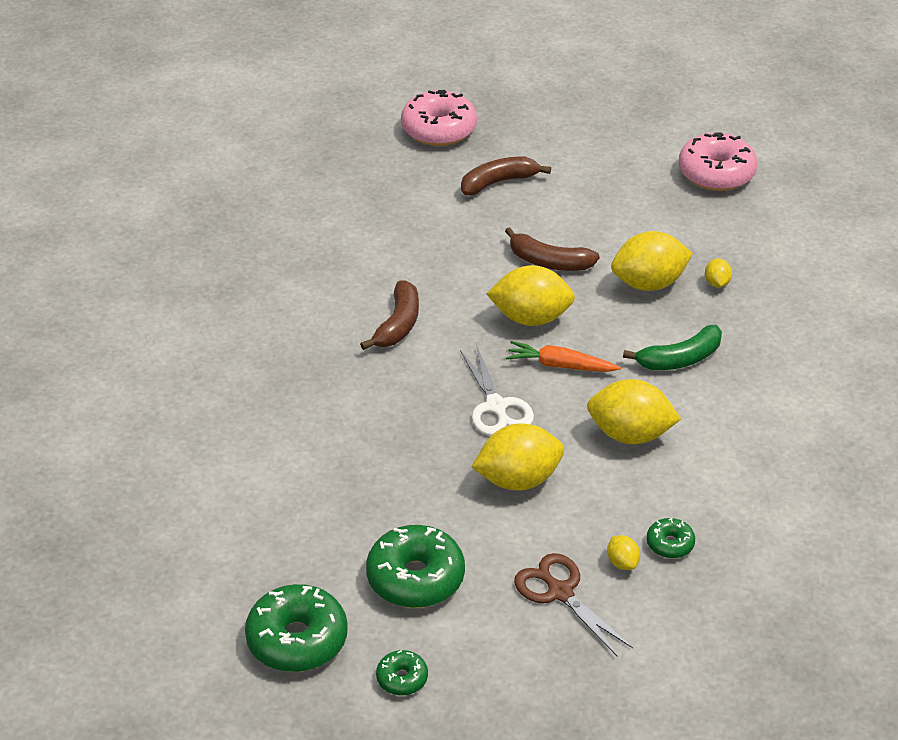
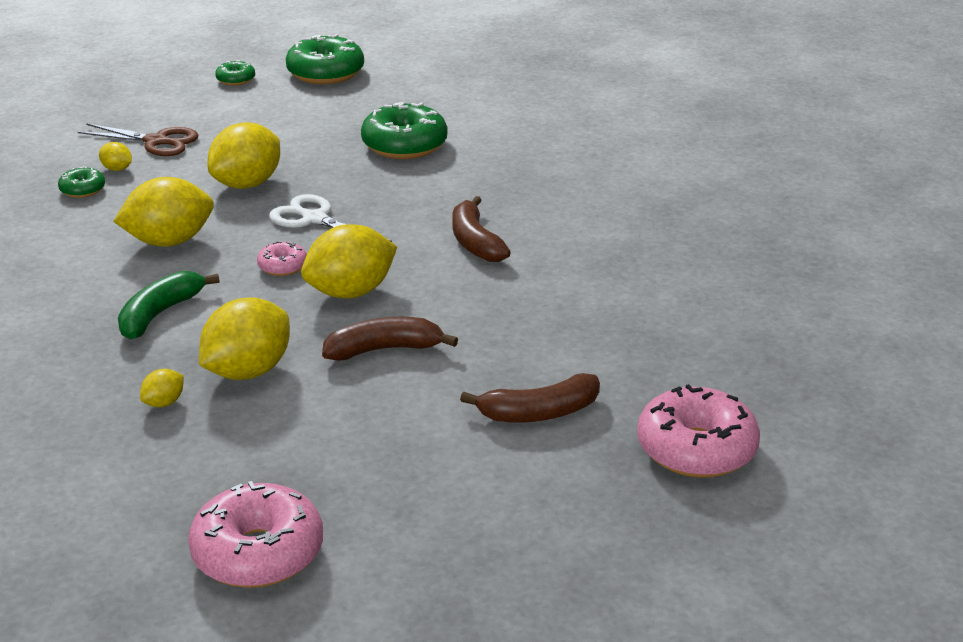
camera: 145 degrees right, 10 degrees down
green donut [366,525,465,608] -> green donut moved to [361,102,447,159]
brown banana [461,157,551,195] -> brown banana turned 45 degrees clockwise [460,373,600,423]
orange carrot [506,341,621,372] -> pink donut [257,241,307,276]
yellow lemon [705,258,732,288] -> yellow lemon turned 75 degrees clockwise [140,369,184,407]

